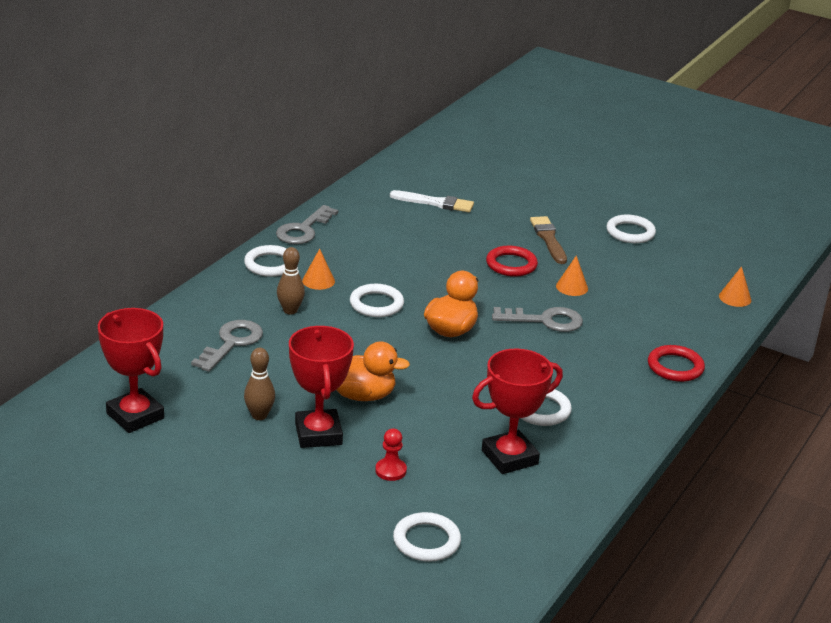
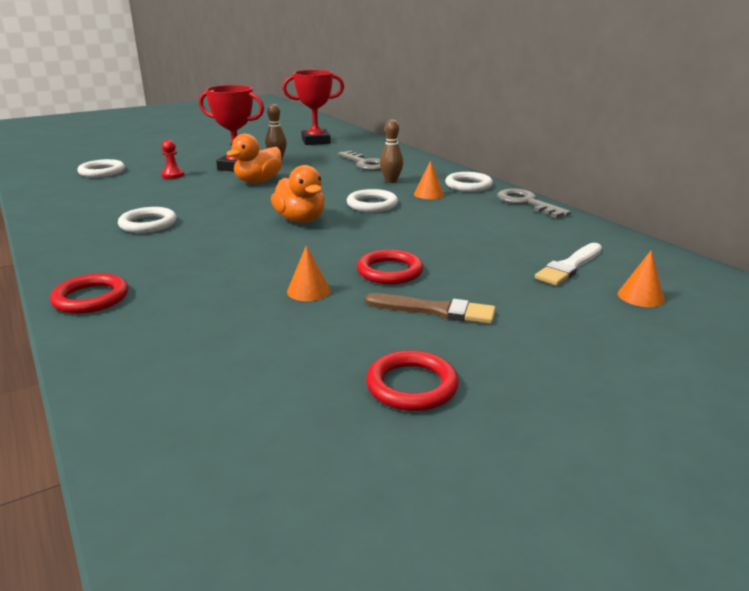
camera: 120 degrees right, 5 degrees down
red trophy [472,349,563,474] -> none
grey key [492,307,583,332] -> none
white ring [606,215,656,243] -> red ring [366,350,459,411]
orange cone [719,266,751,307] -> orange cone moved to [618,250,665,307]

